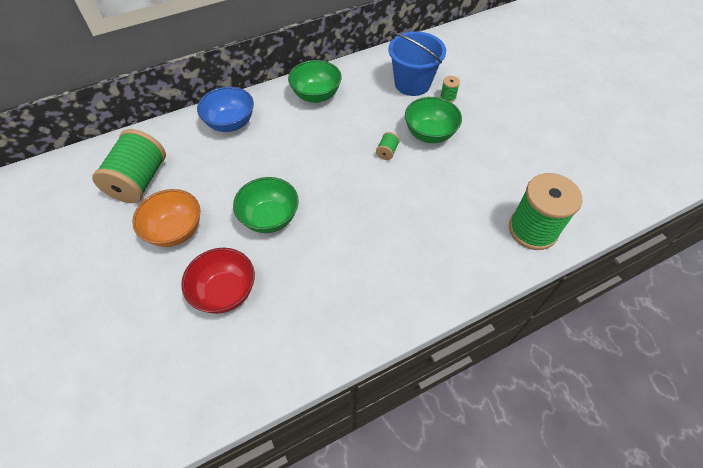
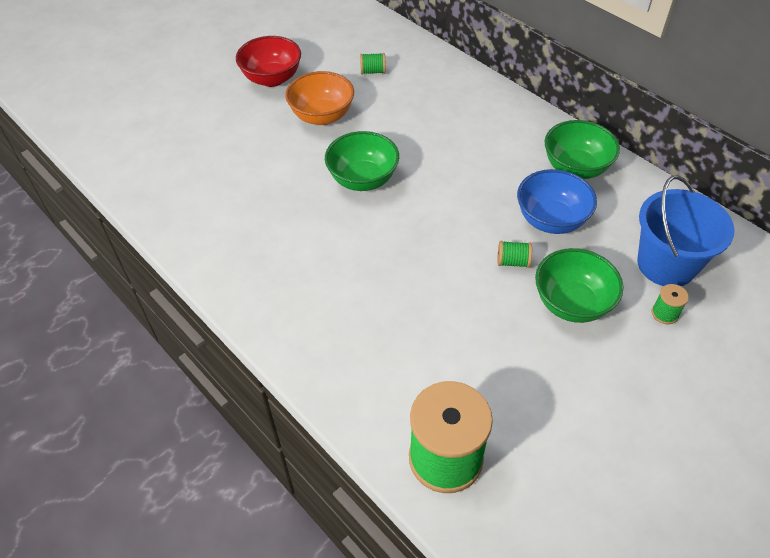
camera: 75 degrees right, 5 degrees down
green spool [92,129,166,203] -> green spool [360,53,386,75], size x0.41
red bowl [181,248,255,314] -> red bowl moved to [236,36,301,87]
blue bowl [197,87,254,132] -> blue bowl moved to [517,169,597,234]

